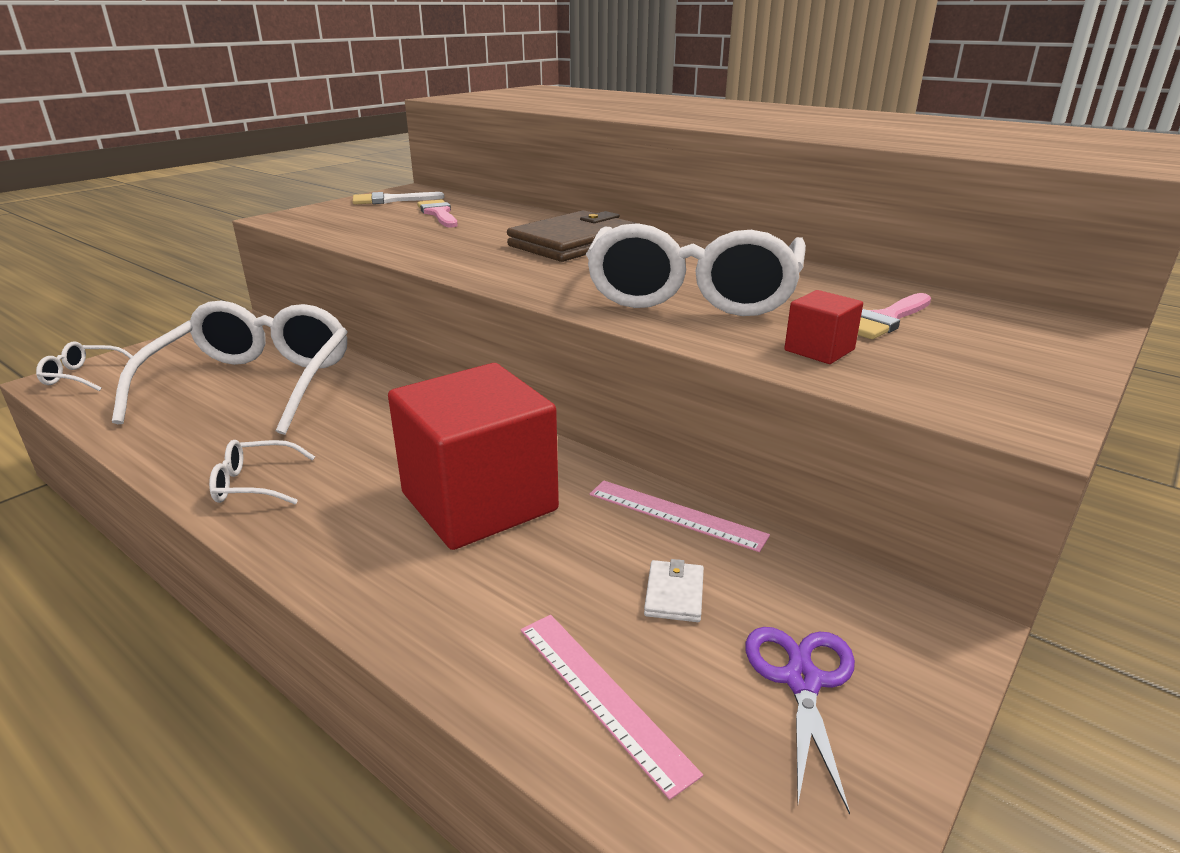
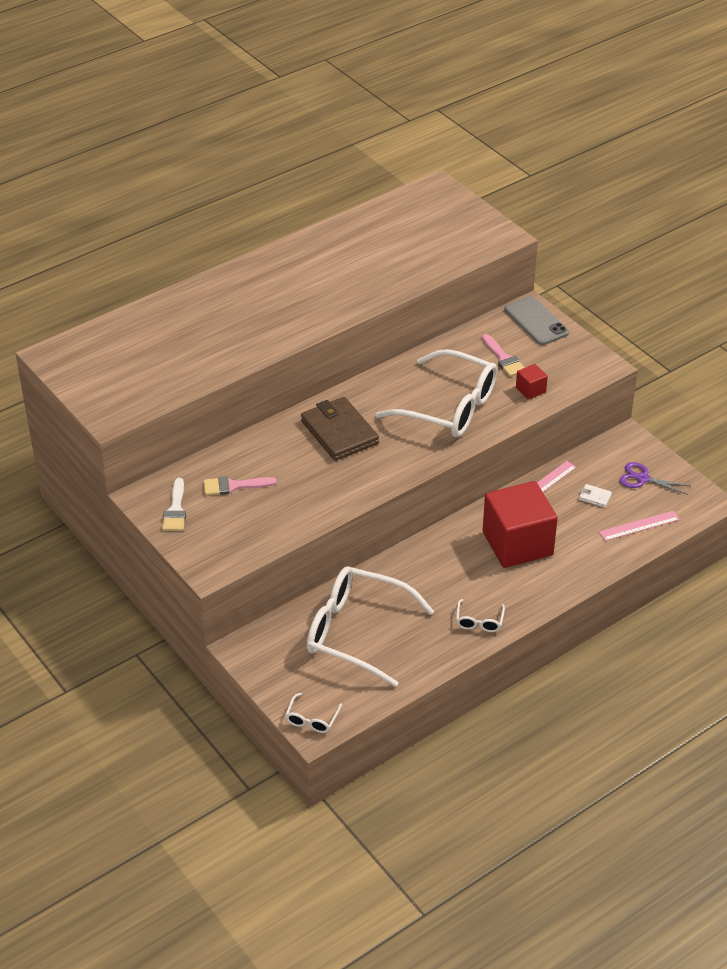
camera: 75 degrees left, 15 degrees up
none -> grey phone [504,296,569,345]

